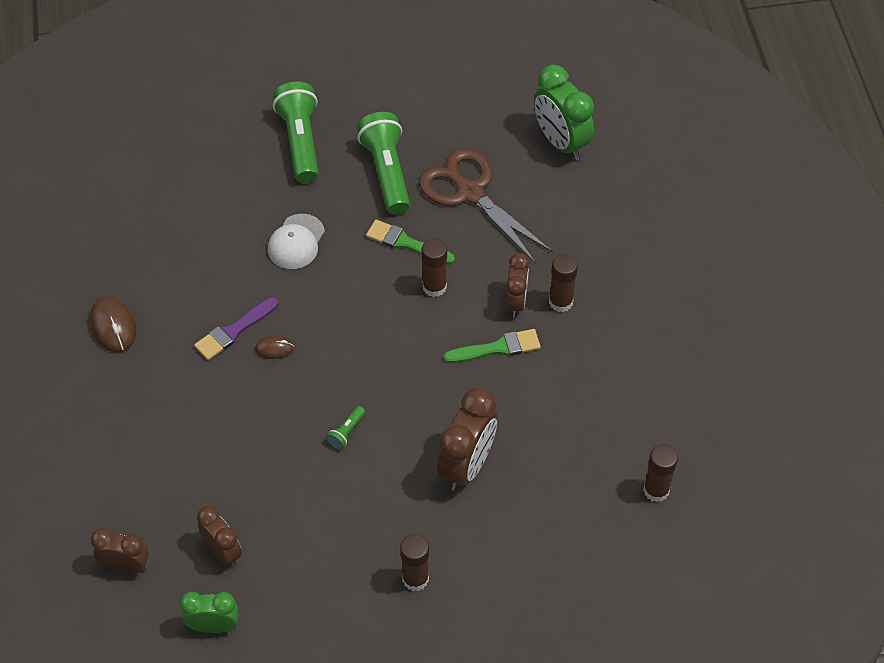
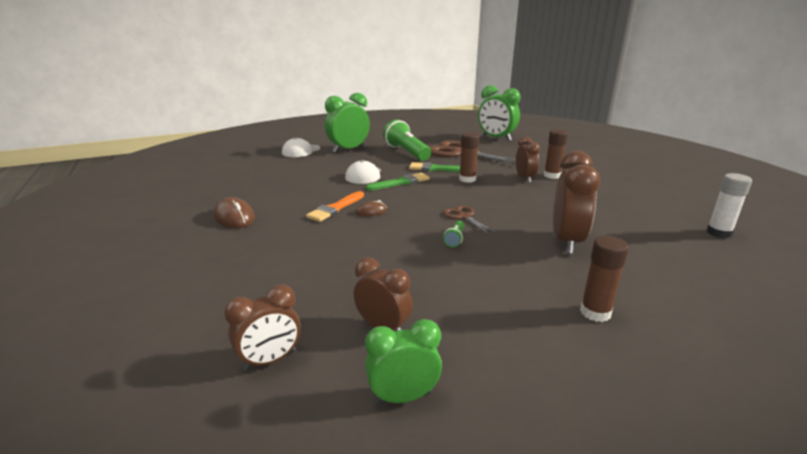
camera: 15 degrees left, 30 degrees down
brown clock [91,528,149,574] -> brown clock turned 150 degrees clockwise [224,284,301,370]
purple brush [194,297,278,360] -> orange brush [306,191,364,222]
green flashlight [273,81,319,183] -> green clock [325,93,370,153]
green brush [444,329,541,363] -> green brush moved to [366,173,430,191]
brown glue stick [643,444,678,502] -> white glue stick [706,173,752,238]
none -> white cap [282,137,320,157]
none -> brown scissors [443,205,498,235]

